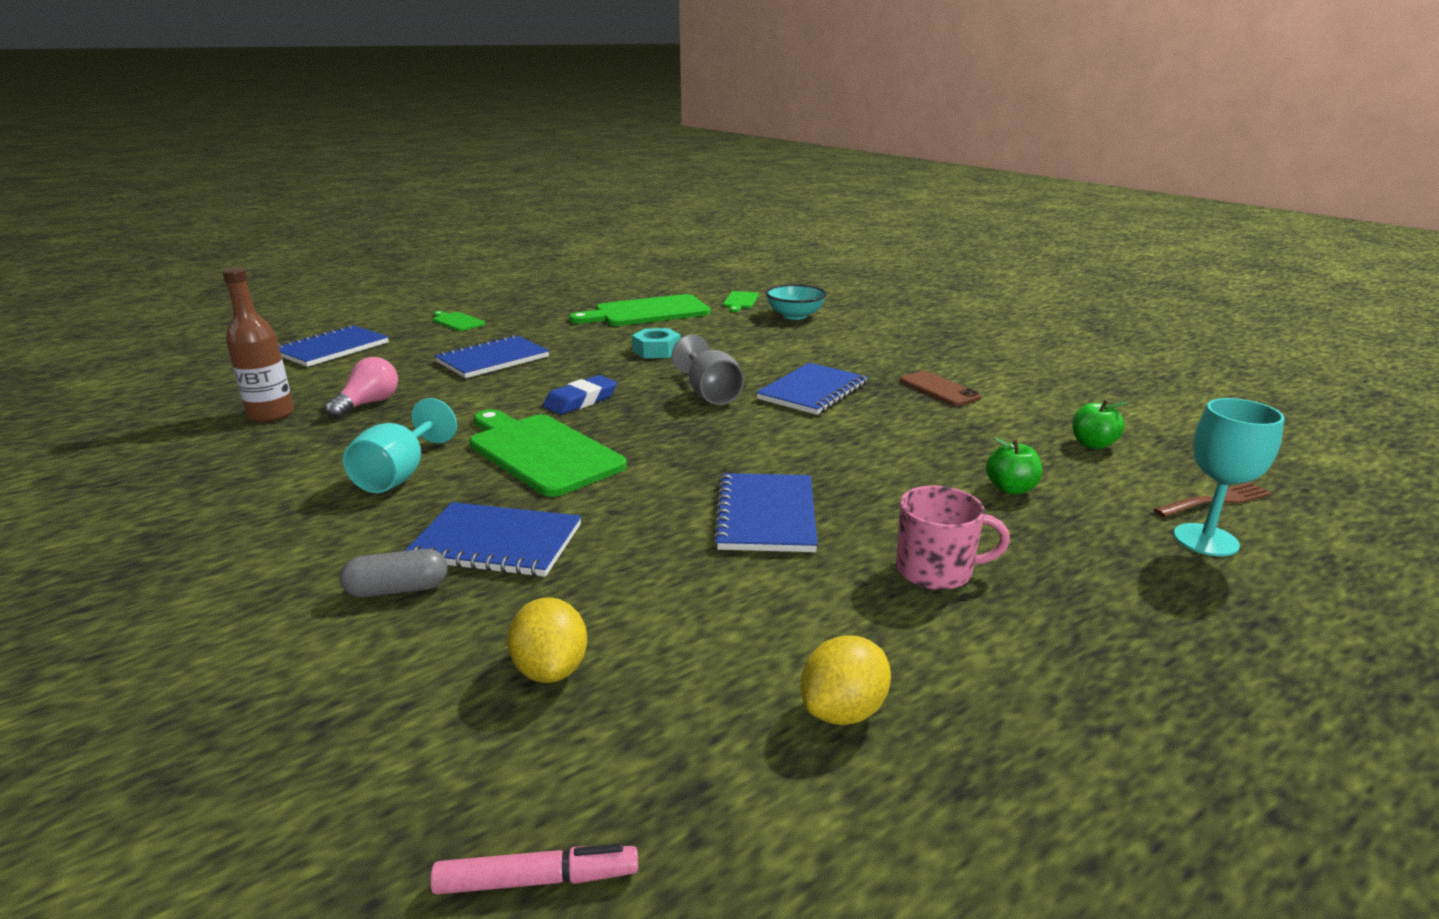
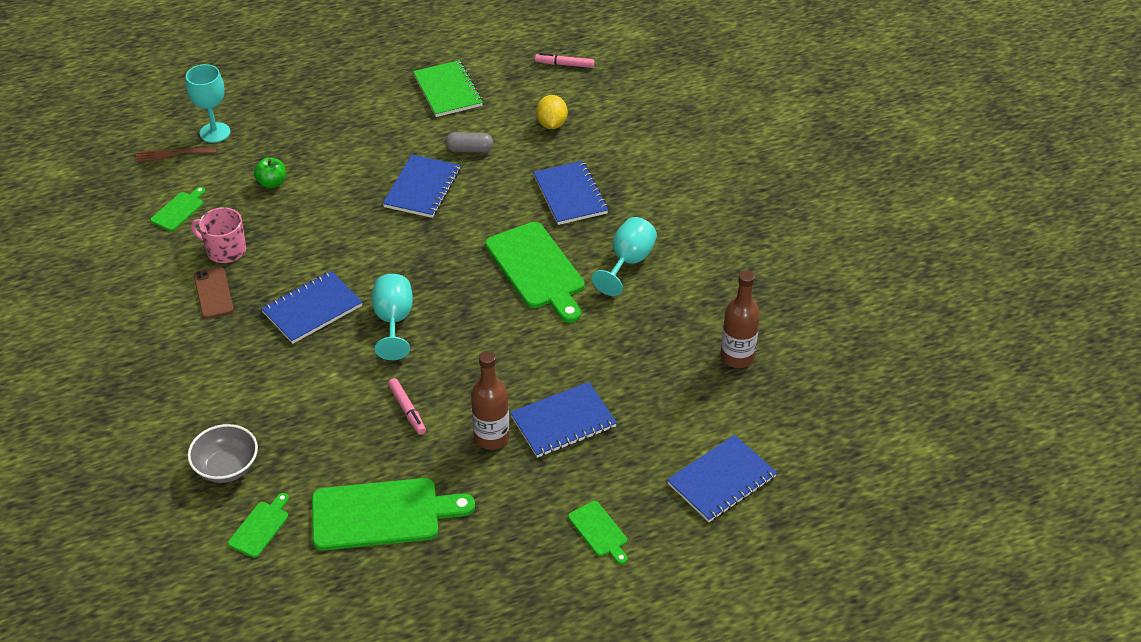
camera: 165 degrees left, 20 degrees up
pink light bulb [325,357,398,419] -> none
grey capsule [340,549,447,598] -> grey capsule moved to [445,132,493,153]
blue notebook [405,502,581,577] -> blue notebook turned 45 degrees clockwise [533,161,608,225]
blue eraser [543,375,617,415] -> none
turquoise nut [632,328,681,358] -> pink marker [388,378,426,435]
grey goblet [672,335,744,405] -> turquoise goblet [372,274,413,360]
turquoise bowl [766,284,827,320] -> grey bowl [188,424,258,483]
yellow lemon [801,635,891,725] -> green notebook [413,60,483,117]
pink mug [896,486,1010,590] -> pink mug moved to [191,207,246,263]
green apple [1072,400,1128,449] -> green cutting board [150,187,206,231]
none -> brown bottle [471,351,510,450]

